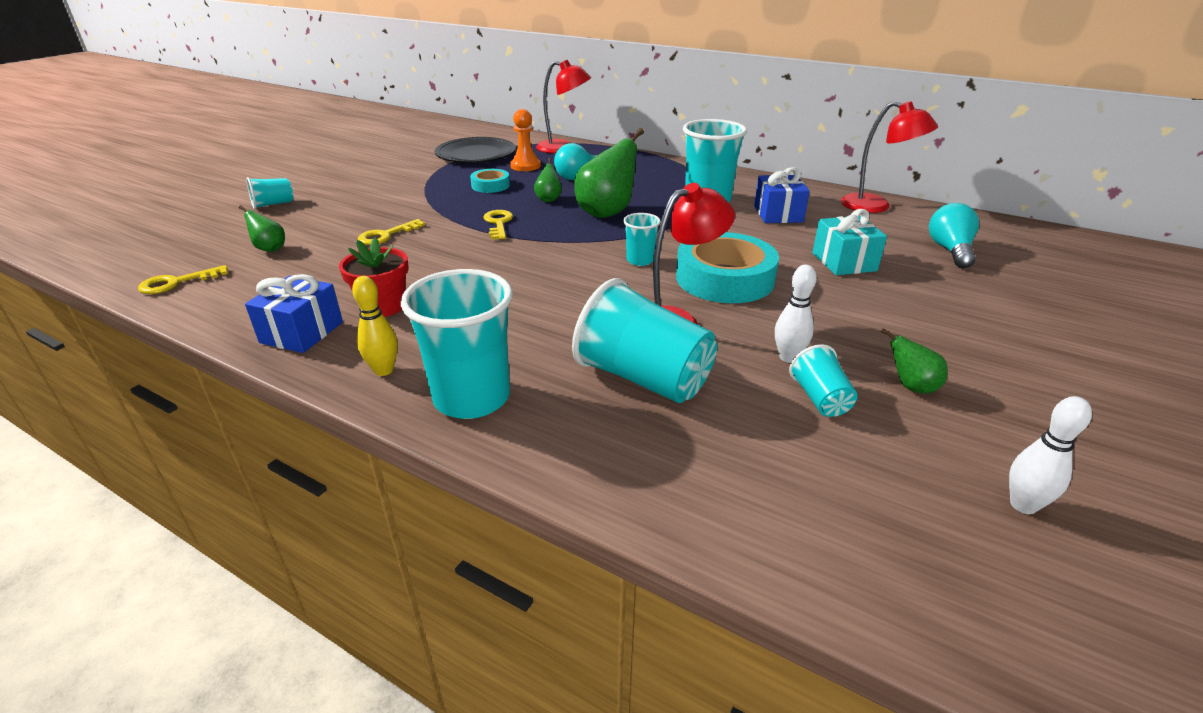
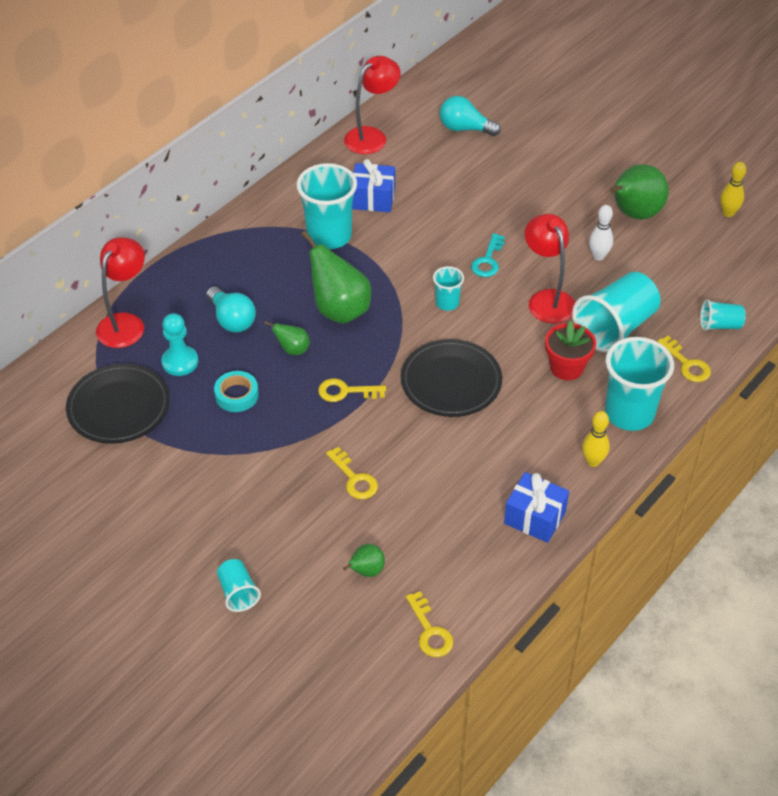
camera: 80 degrees left, 15 degrees up
red flower pot [339,237,408,317] -> red flower pot moved to [545,321,596,380]
orange pawn [510,109,541,171] -> turquoise pawn [161,313,198,376]
turquoise tape [676,232,779,303] -> turquoise key [471,233,505,277]
turquoise cup [789,344,858,417] -> turquoise cup moved to [700,299,746,331]
turquoise gift [812,209,887,275] -> none
green pear [881,328,948,394] -> green pear [610,164,668,219], size x2.02
white bowling pin [1009,396,1092,514] -> yellow bowling pin [720,162,746,217]
none -> black plate [401,339,502,417]
none -> yellow key [657,336,711,382]

